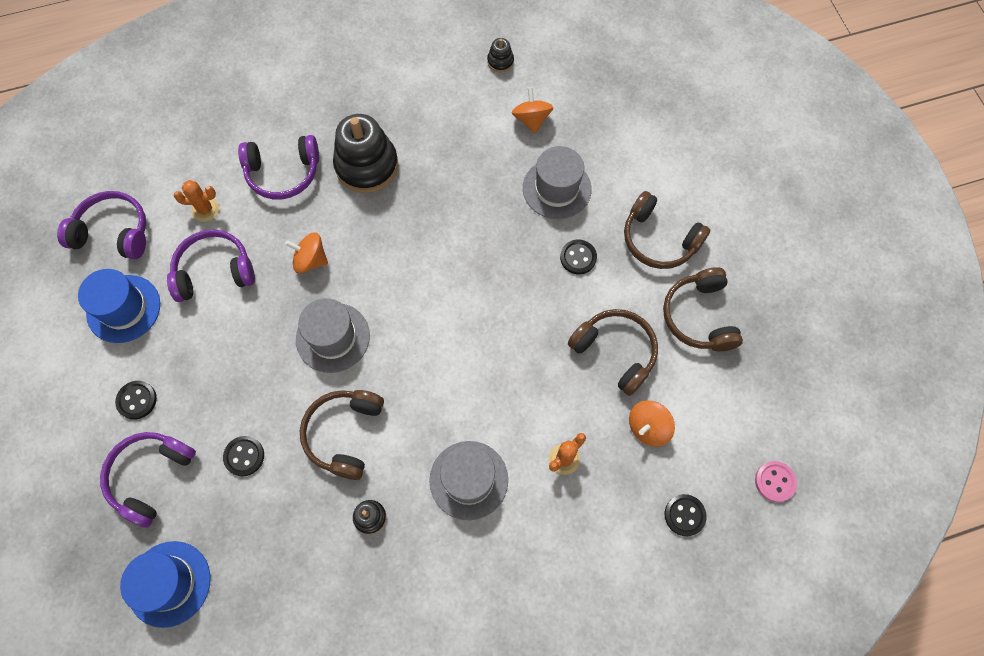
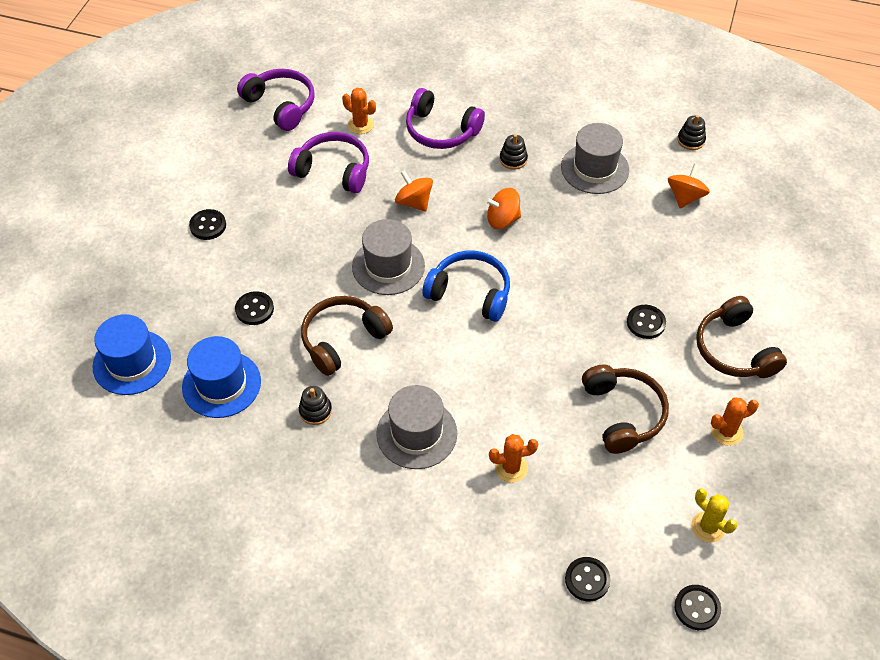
camera: 35 degrees right, 15 degrees down
blue hat [78,269,160,343] -> blue hat moved to [182,336,261,418]
purple headphones [100,432,196,528] -> none
black stacking toy [333,114,398,193] -> black stacking toy [500,134,528,170], size x0.44
grey hat [523,146,592,219] -> grey hat moved to [561,123,629,194]
orange spinning top [629,400,675,447] -> orange spinning top moved to [485,188,521,229]
brown headphones [663,267,743,351] -> orange cactus [711,397,759,446]
pink button [755,461,797,502] -> black button [674,585,721,630]
none -> blue headphones [422,251,510,322]
none -> yellow cactus [691,488,737,543]

